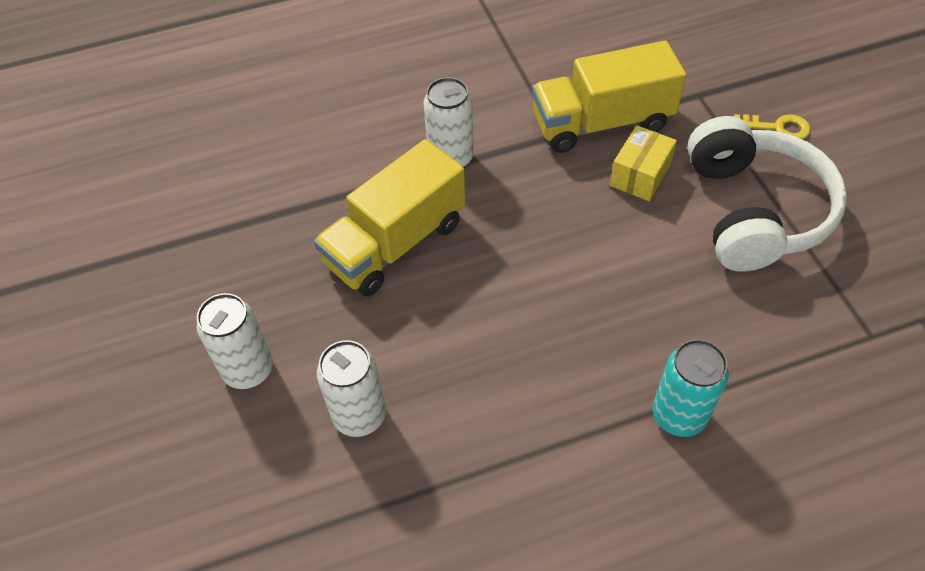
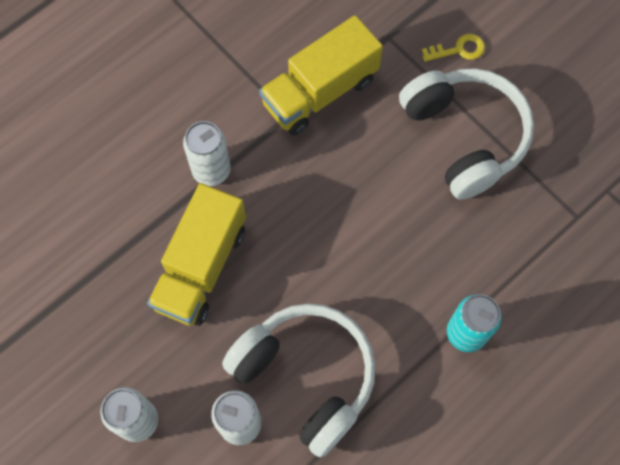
camera: 25 degrees left, 15 degrees up
yellow box [610,125,677,201] -> none
none -> white headphones [222,303,376,457]

